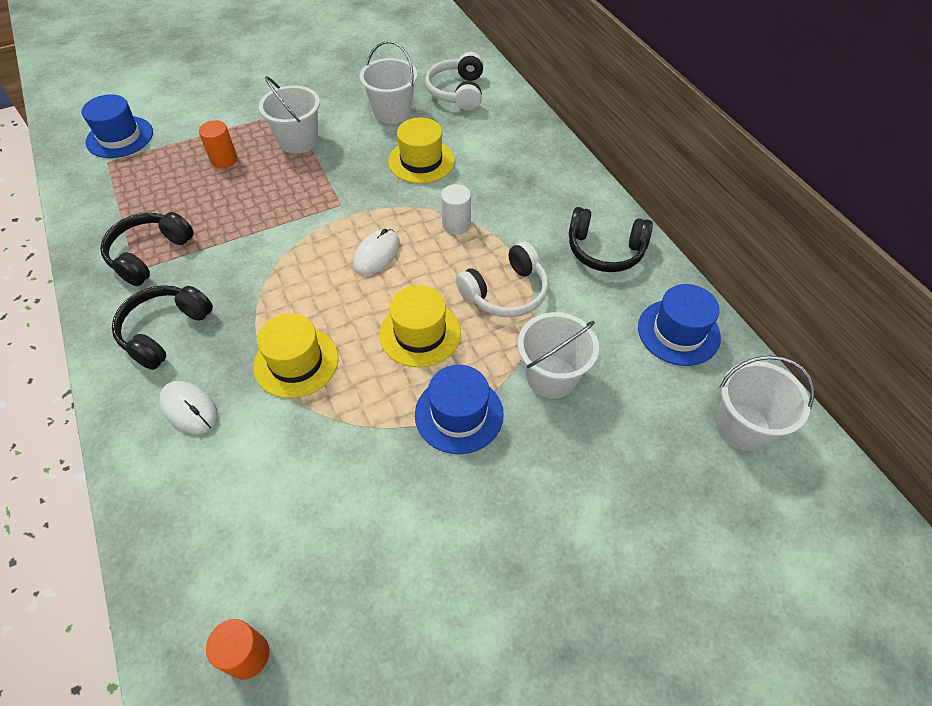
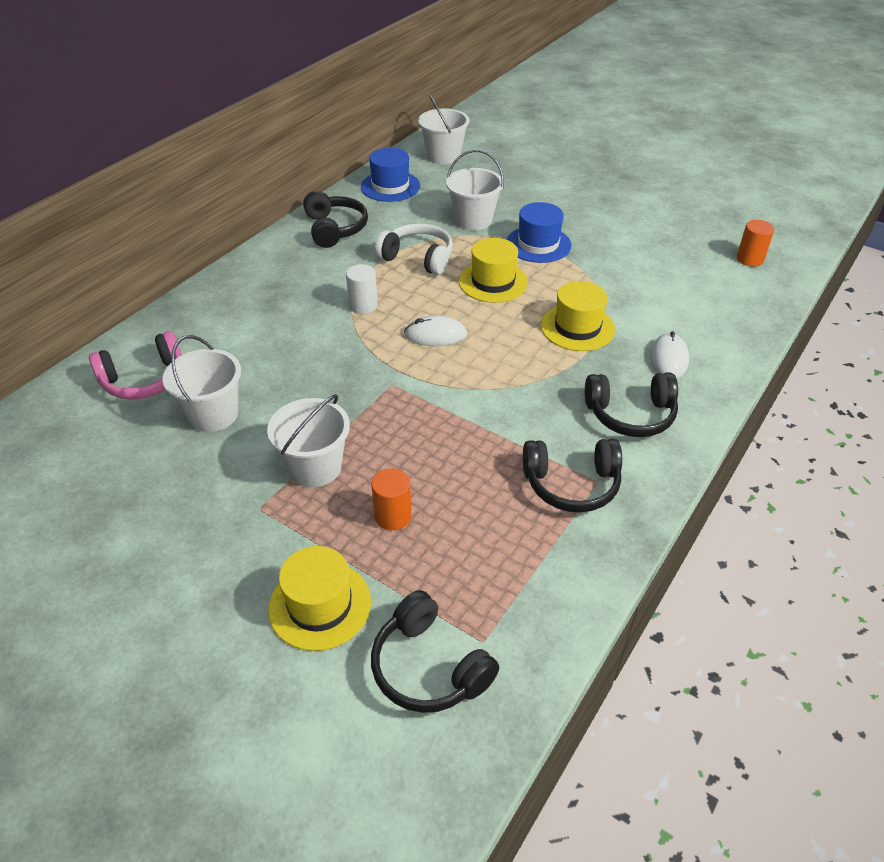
camera: 120 degrees left, 10 degrees down
blue hat [82,94,153,158] -> black headphones [371,590,499,713]
yellow hat [388,118,455,184] -> yellow hat moved to [268,546,371,651]
white headphones [425,52,484,111] -> pink headphones [89,331,182,400]

